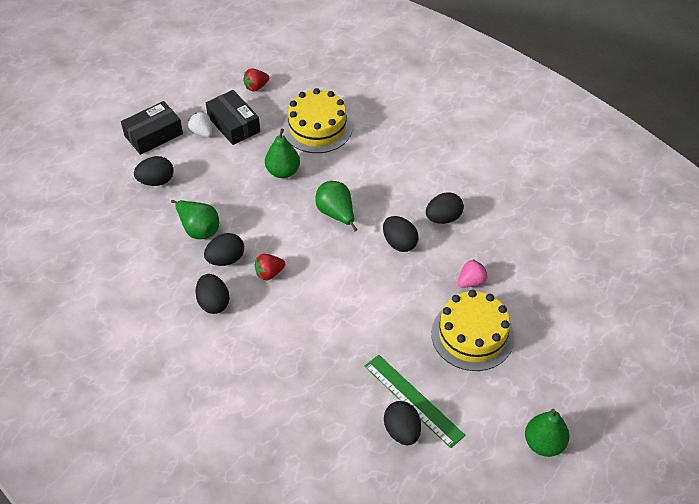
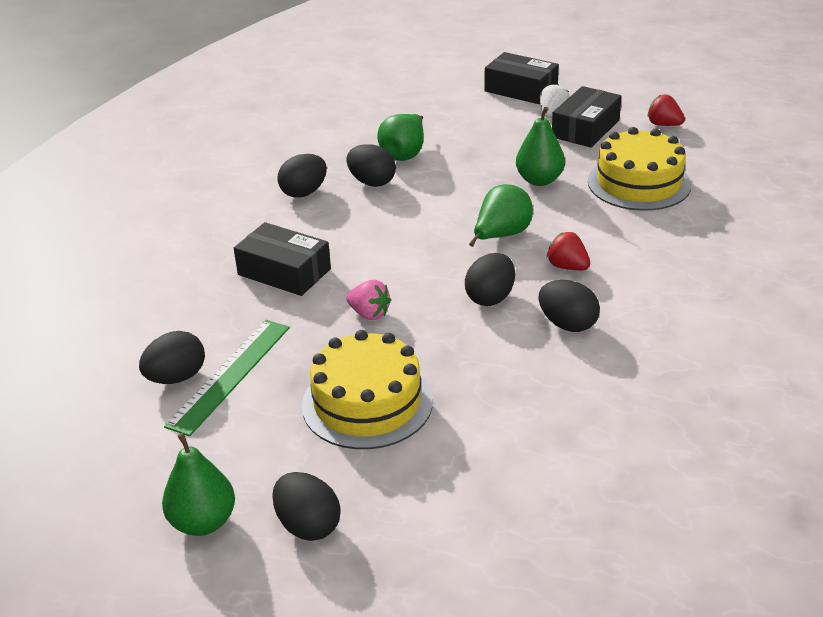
camera: 70 degrees right, 15 degrees down
black egg [134,156,174,186] -> black egg moved to [272,472,341,541]
red strawberry [255,254,285,280] -> red strawberry moved to [547,232,590,270]
pink strawberry [458,260,487,288] -> pink strawberry moved to [346,280,391,320]
none -> black box [234,222,331,296]

